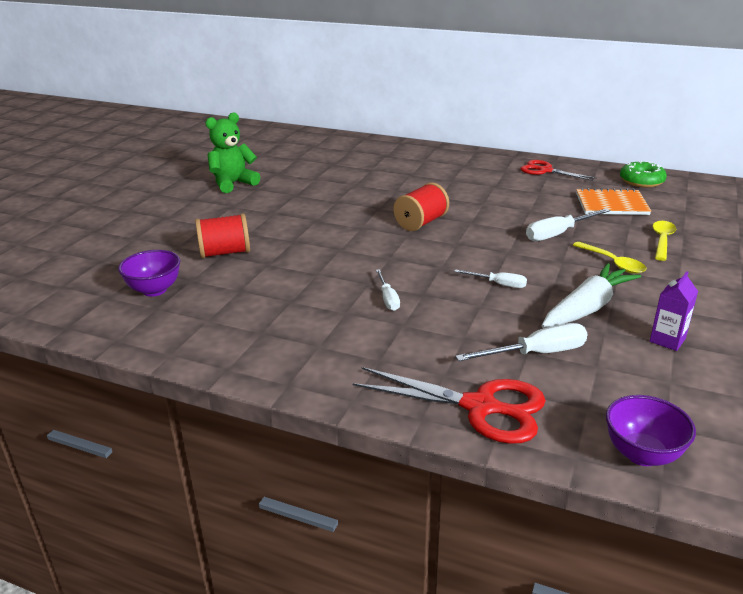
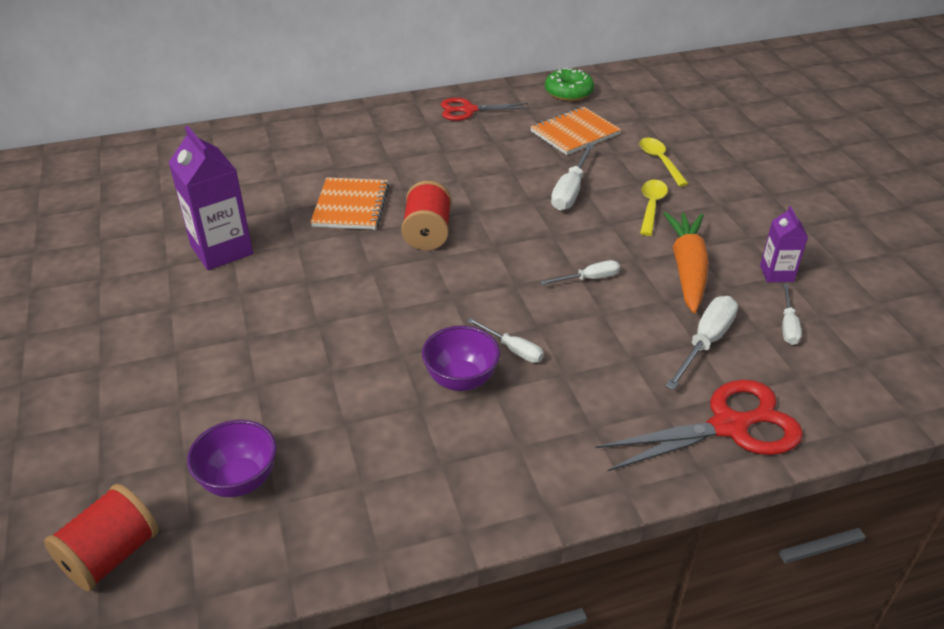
camera: 40 degrees left, 10 degrees up
red spool [195,213,250,258] -> red spool moved to [44,484,159,591]
green teddy bear [205,112,260,193] -> none
white carrot [541,263,641,328] -> orange carrot [663,212,709,313]
yellow spoon [573,242,646,274] -> yellow spoon turned 90 degrees counterclockwise [640,180,668,236]
purple bowl [606,395,696,466] -> purple bowl moved to [422,326,500,391]
none -> purple carton [168,126,253,270]
none -> orange notebook [310,177,389,230]
none -> white screwdriver [782,284,802,345]

